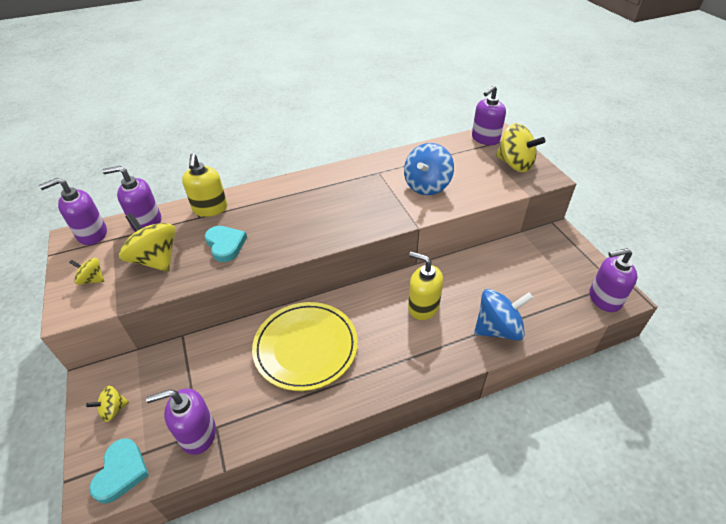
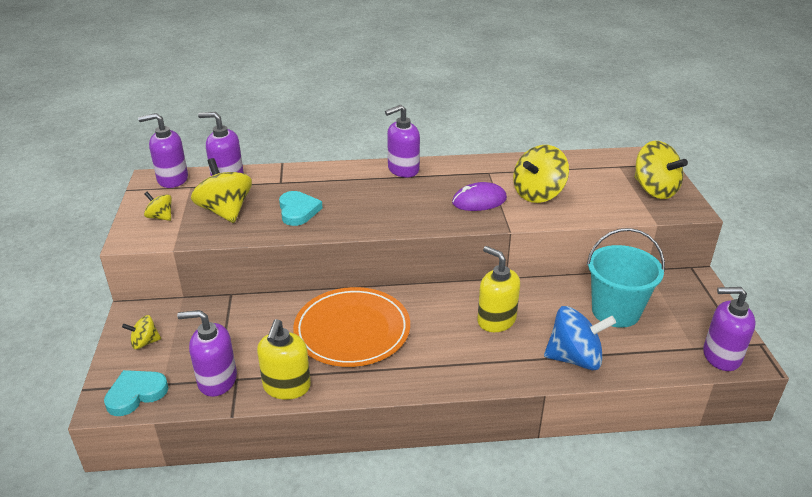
camera: 15 degrees right, 10 degrees down
turquoise heart [89,438,149,504] -> turquoise heart turned 150 degrees counterclockwise [104,370,169,416]
yellow soap dispenser [182,153,227,217] -> yellow soap dispenser moved to [257,319,311,400]
yellow plate [252,302,358,391] -> orange plate [293,287,410,367]
blue spinning top [404,143,454,195] -> yellow spinning top [513,145,569,203]
purple soap dispenser [472,85,506,145] -> purple soap dispenser moved to [385,105,420,178]
none -> purple mouse [452,182,507,211]
none -> turquoise bucket [587,228,665,328]

